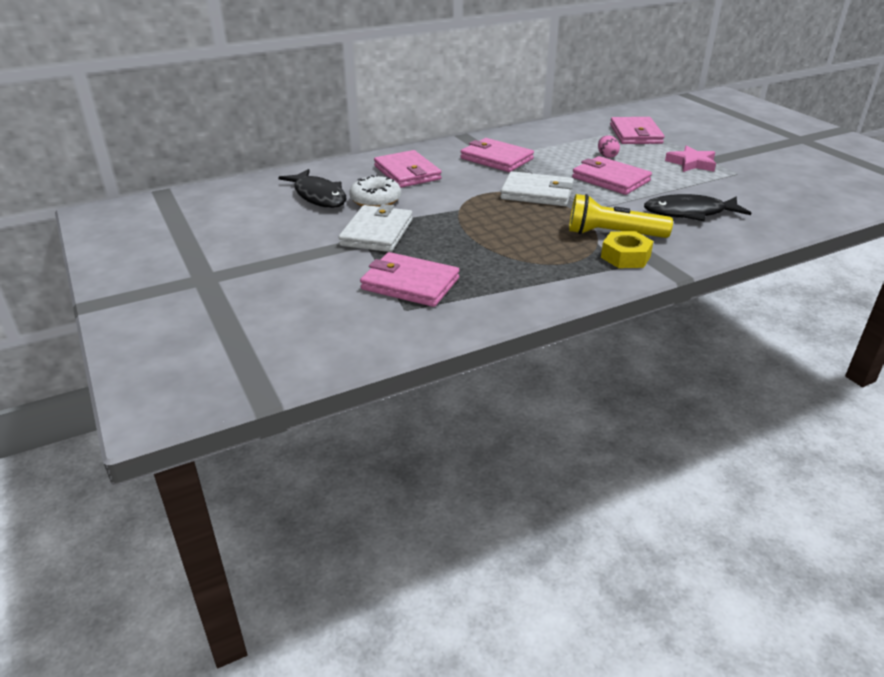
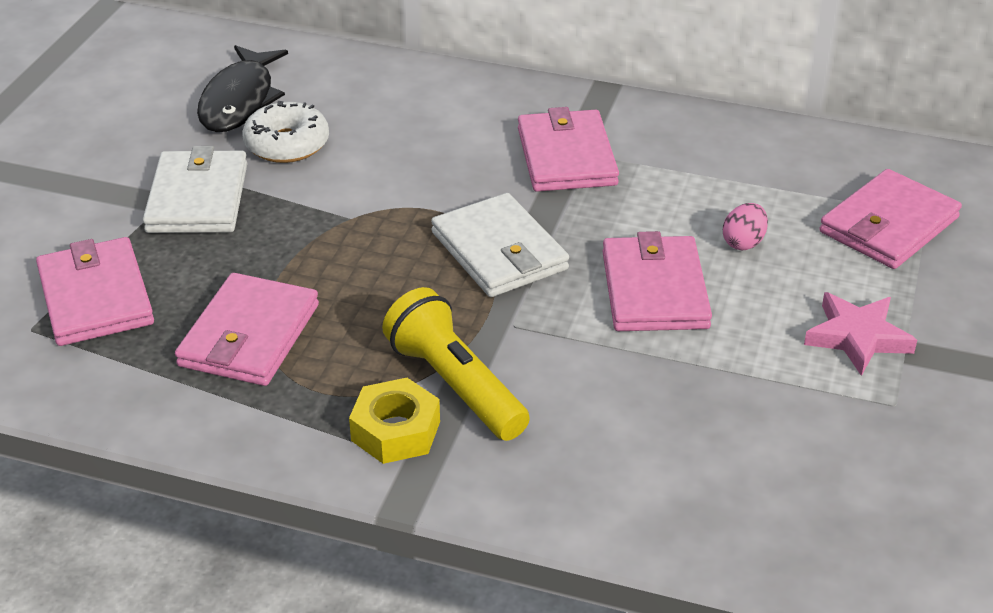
camera: 45 degrees right, 5 degrees up
white wallet [338,204,413,252] -> white wallet turned 60 degrees counterclockwise [143,146,247,233]
pink wallet [374,150,442,188] -> pink wallet moved to [175,273,319,386]
black fish [644,194,751,221] -> none

